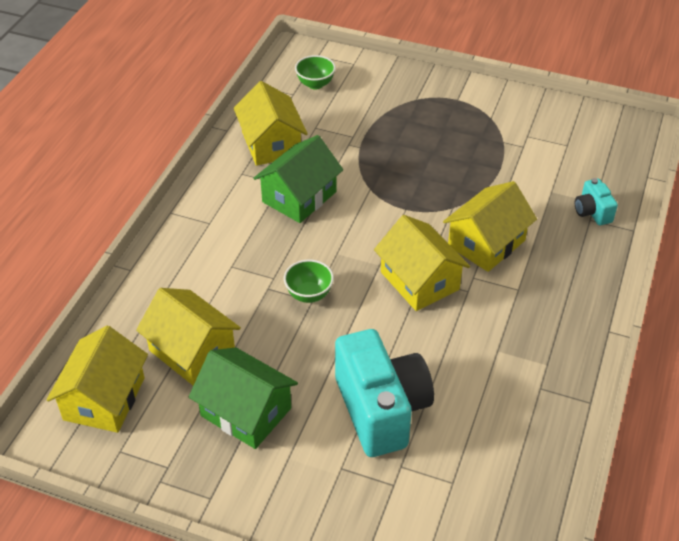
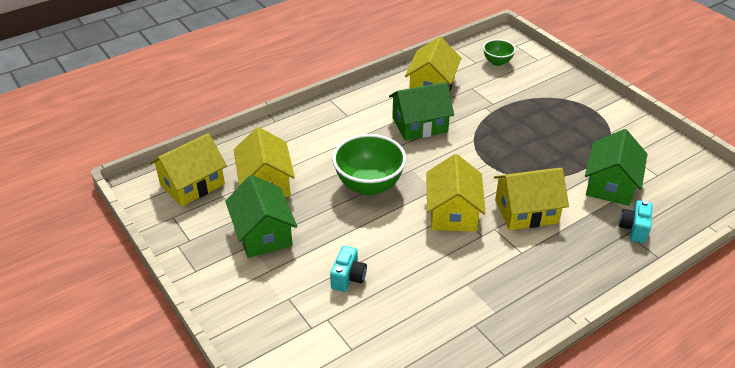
camera: 35 degrees right, 5 degrees down
green bowl [284,260,334,303] -> green bowl [332,134,406,195], size x1.85
turquoise camera [335,329,434,457] -> turquoise camera [330,246,367,292], size x0.46
none -> green house [585,129,647,206]

